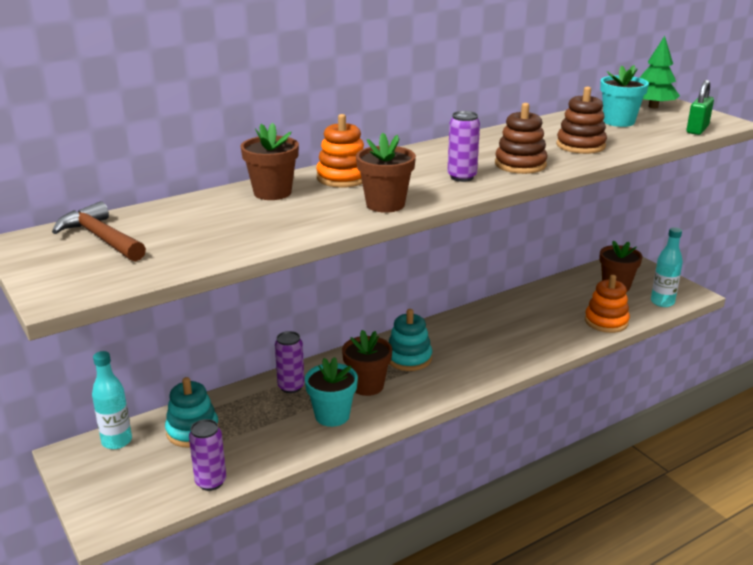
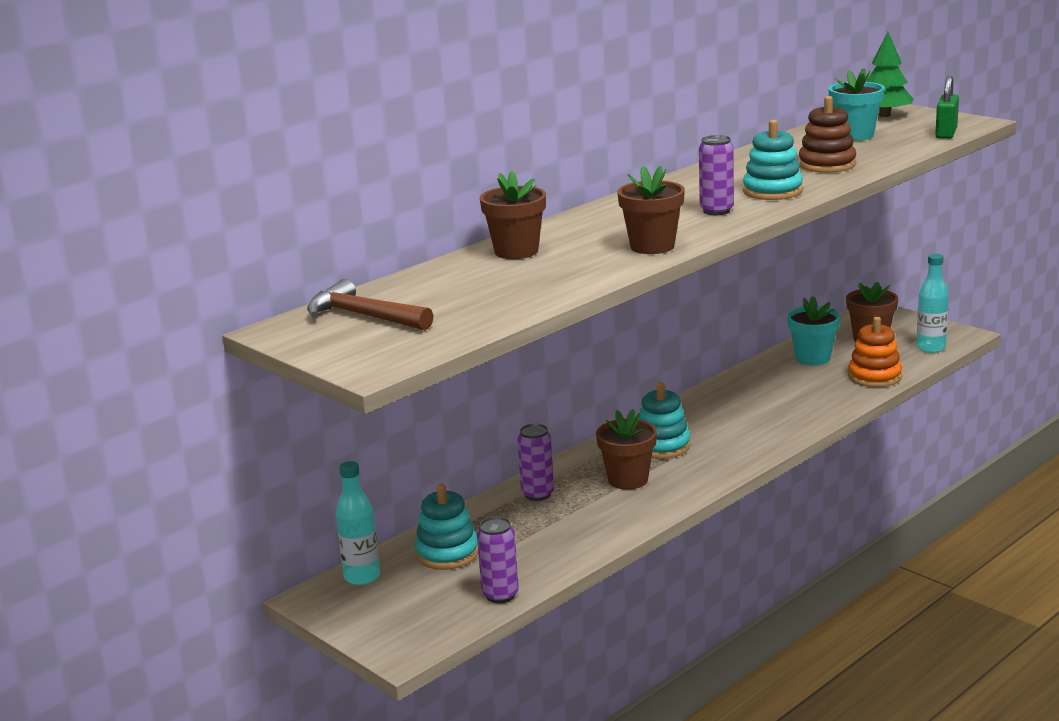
camera: 10 degrees left, 5 degrees down
turquoise flower pot [305,357,358,427] -> turquoise flower pot moved to [787,296,840,365]
orange stacking toy [316,114,364,188] -> none
brown stacking toy [495,103,547,174] -> turquoise stacking toy [743,120,803,200]

